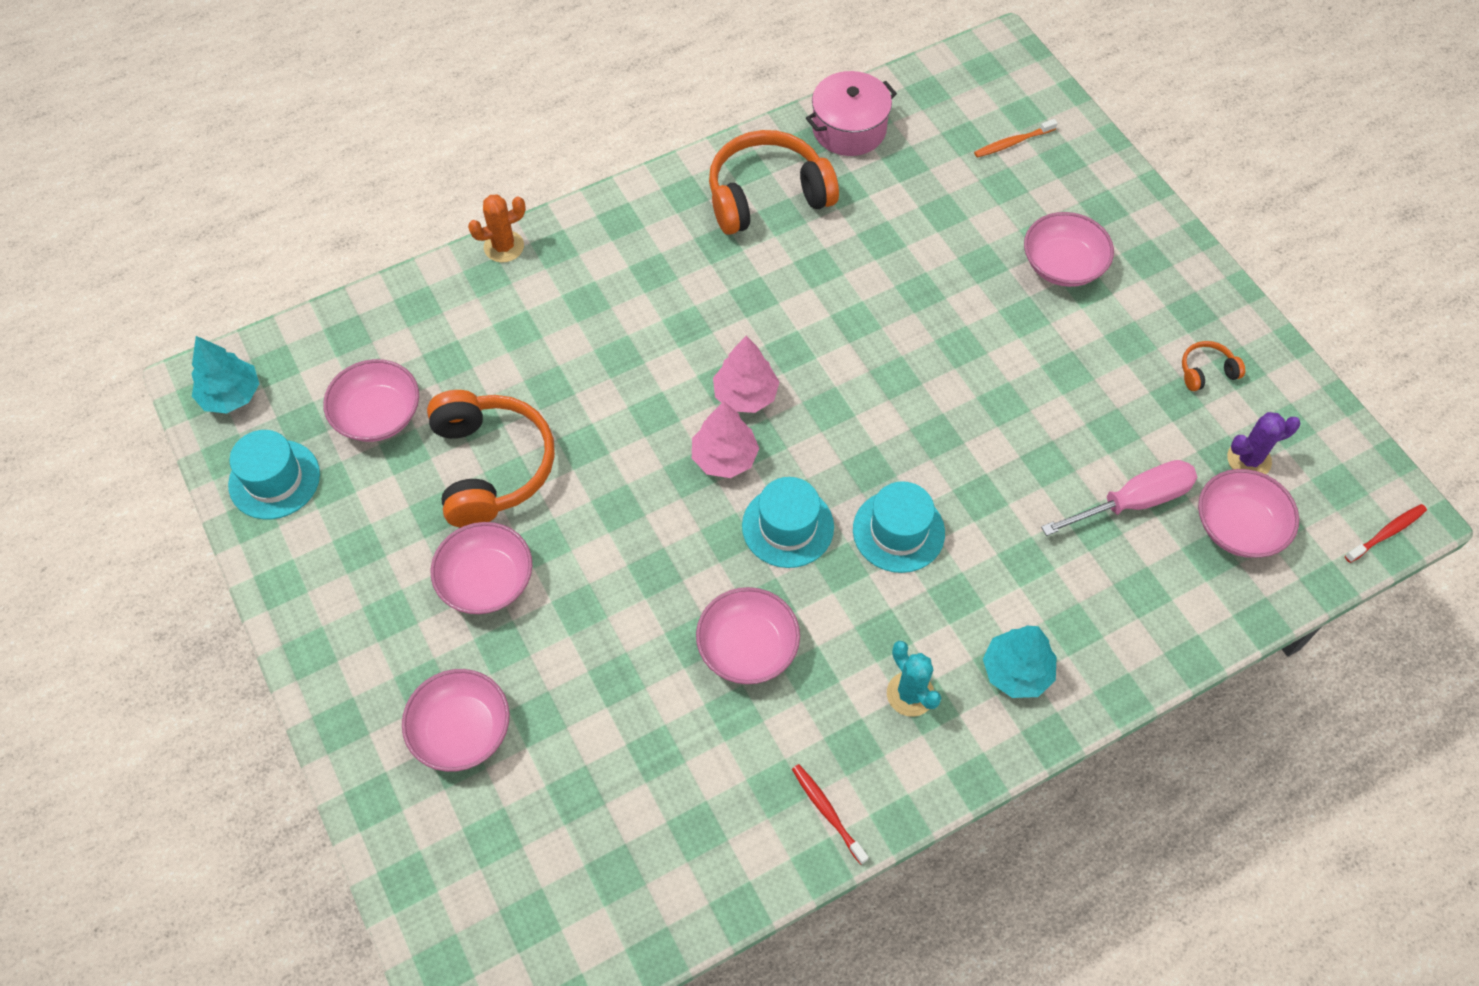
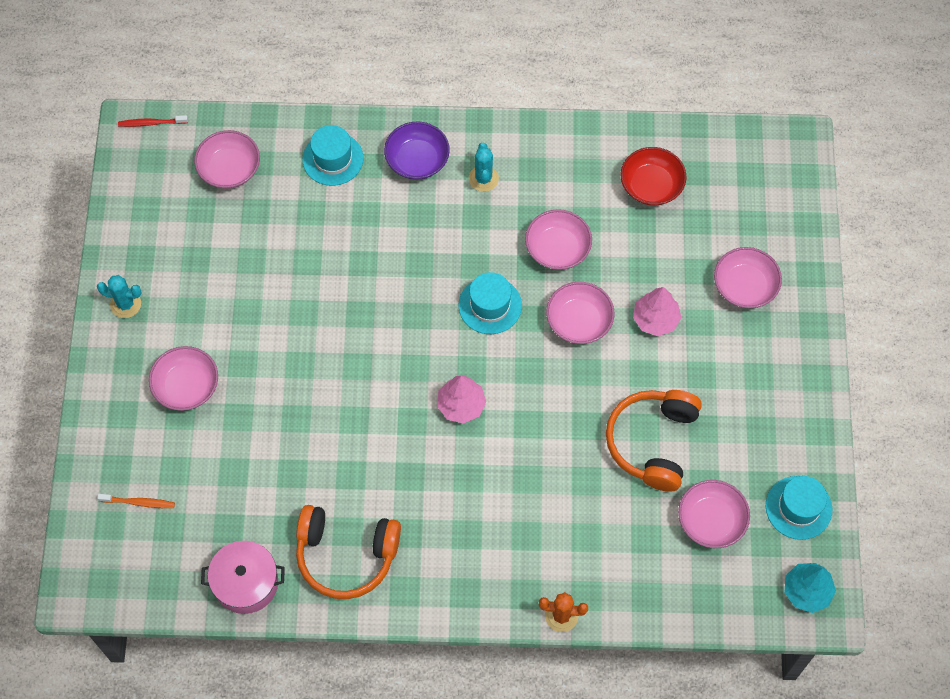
camera: 150 degrees left, 5 degrees up
pink bowl [431,522,532,614] -> pink bowl moved to [546,282,615,344]
pink tree [692,401,759,478] -> pink tree moved to [633,287,681,336]
red toothbrush [792,764,869,865] -> none
turquoise hat [853,481,945,573] -> turquoise hat moved to [302,125,364,186]
turquoise tree [983,626,1057,698] -> purple bowl [384,122,450,180]
pink screwdriver [1041,460,1197,536] -> none
orange headphones [1182,341,1245,391] -> none
purple cactus [1227,412,1300,474] -> none
none -> turquoise cactus [97,275,142,318]
none -> red bowl [621,147,687,205]

